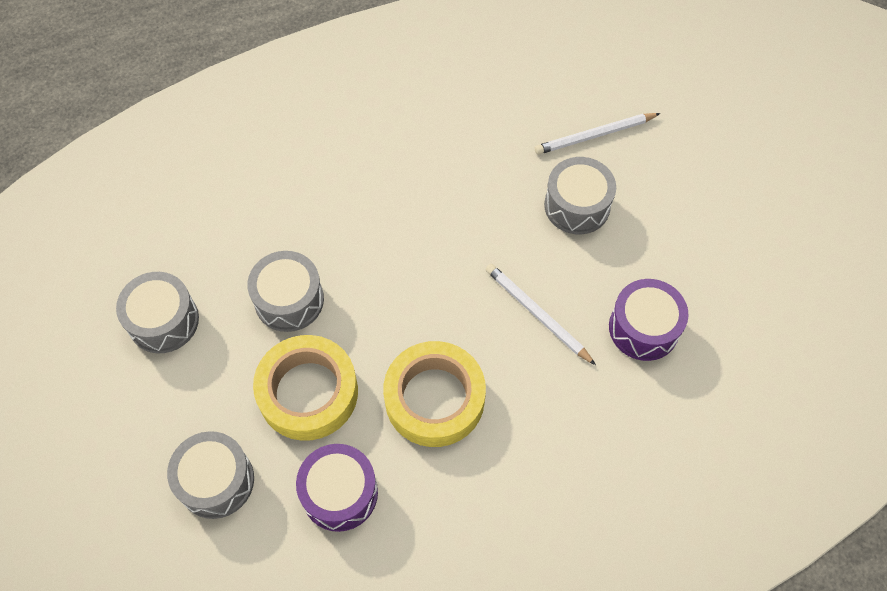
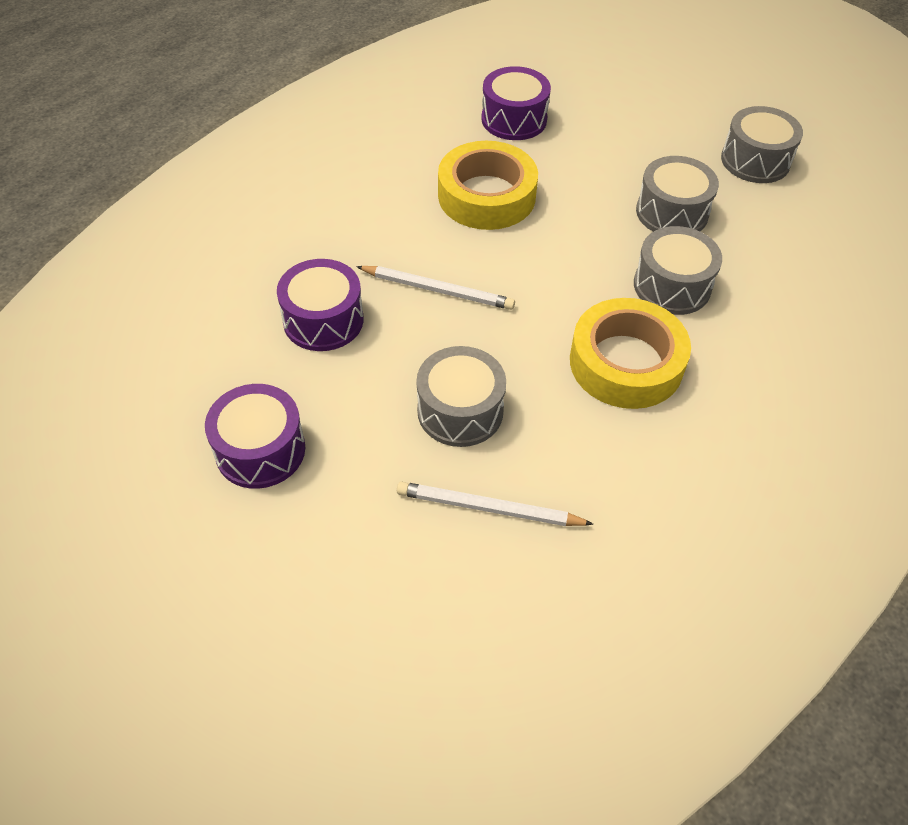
camera: 150 degrees right, 10 degrees down
grey drum [167,431,254,519] -> grey drum moved to [634,226,722,315]
yellow tape [253,335,358,441] -> yellow tape moved to [570,298,691,409]
white pencil [535,113,661,155] -> white pencil turned 120 degrees counterclockwise [397,482,594,526]
none -> purple drum [205,384,305,489]

